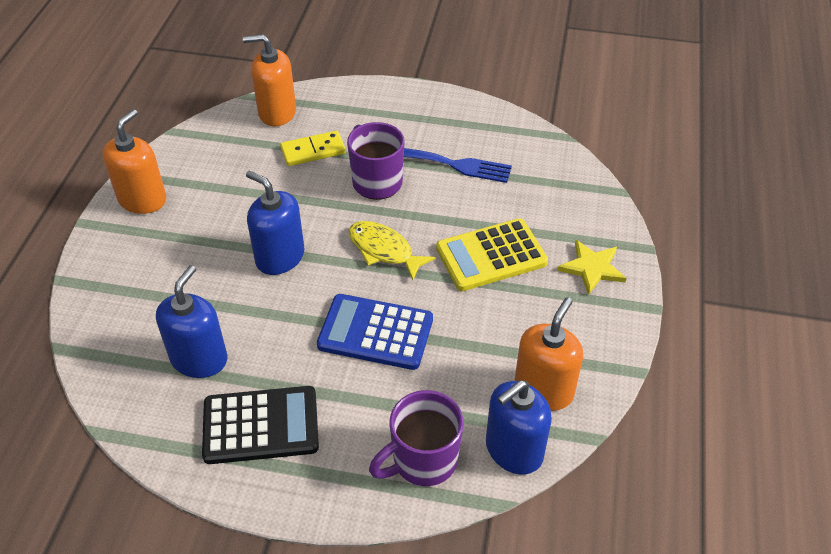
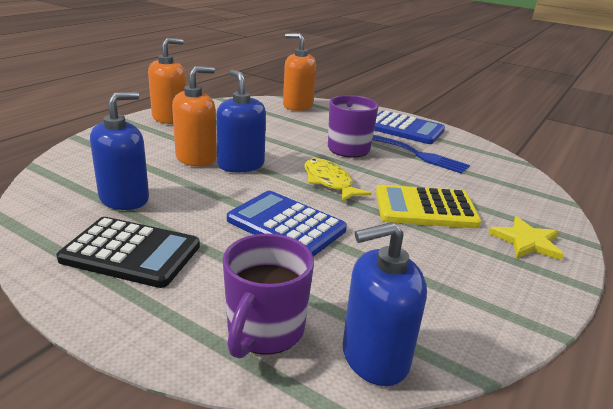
camera: 20 degrees right, 20 degrees down
yellow domino [280,131,346,166] -> none
purple mug [369,390,464,486] -> purple mug turned 60 degrees counterclockwise [223,234,314,359]
orange soap dispenser [514,297,583,411] -> orange soap dispenser moved to [172,66,217,167]
none -> blue calculator [374,111,445,144]

